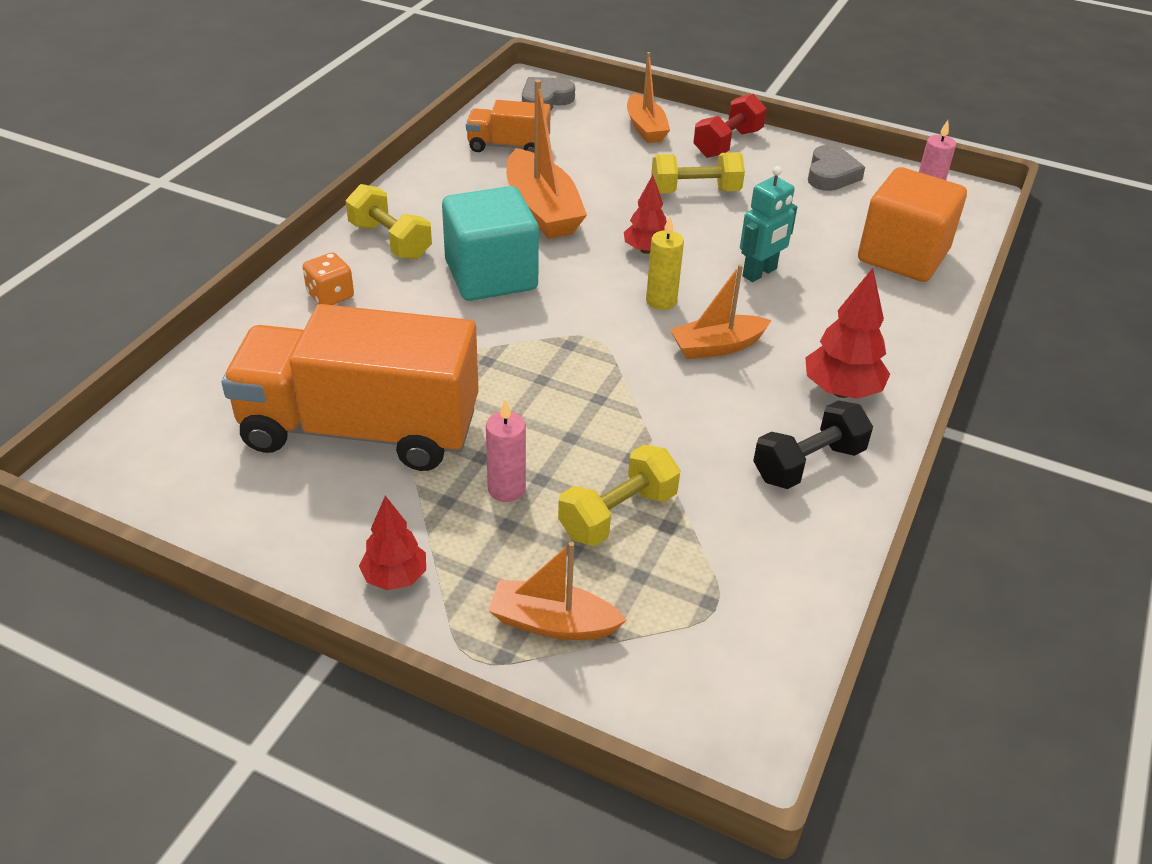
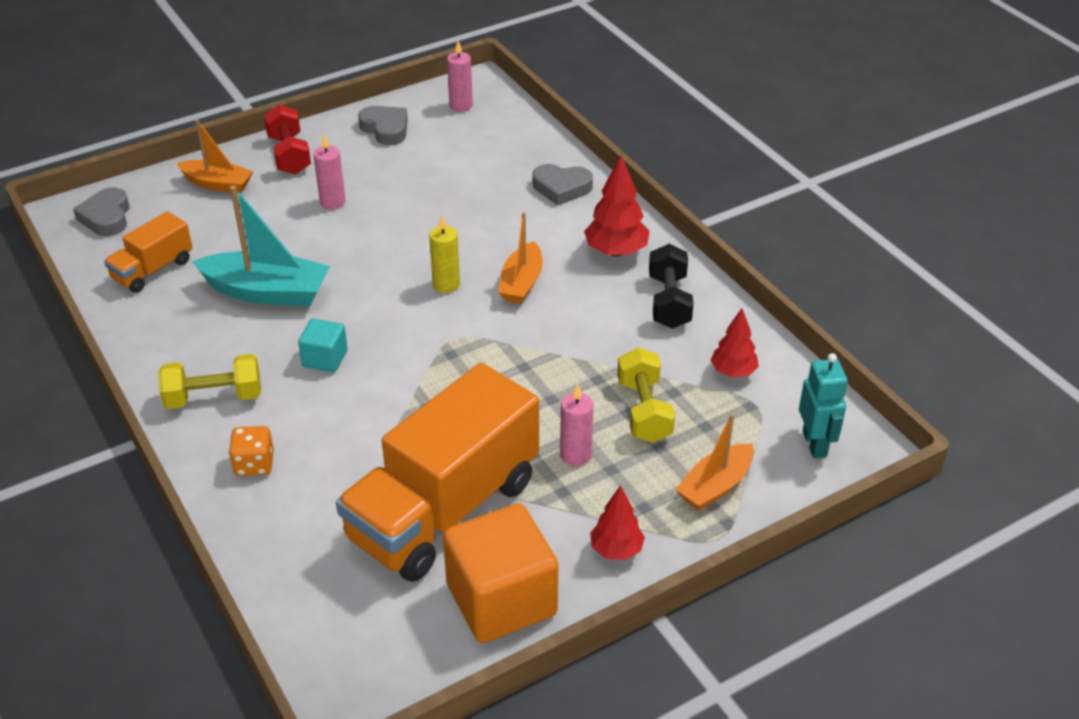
camera: 55 degrees left, 0 degrees up
turquoise cube [442,186,539,301] -> turquoise cube [298,319,348,372], size x0.50
orange boat [506,79,587,239] -> turquoise boat [192,186,330,306]
red tree [624,175,667,254] -> red tree moved to [710,308,759,377]
yellow dumbbell [651,152,745,193] -> pink candle [313,135,346,210]
turquoise robot [740,166,797,282] -> turquoise robot moved to [799,353,848,458]
orange cube [858,167,967,282] -> orange cube moved to [443,503,558,643]
none -> grey heart [533,164,593,206]

